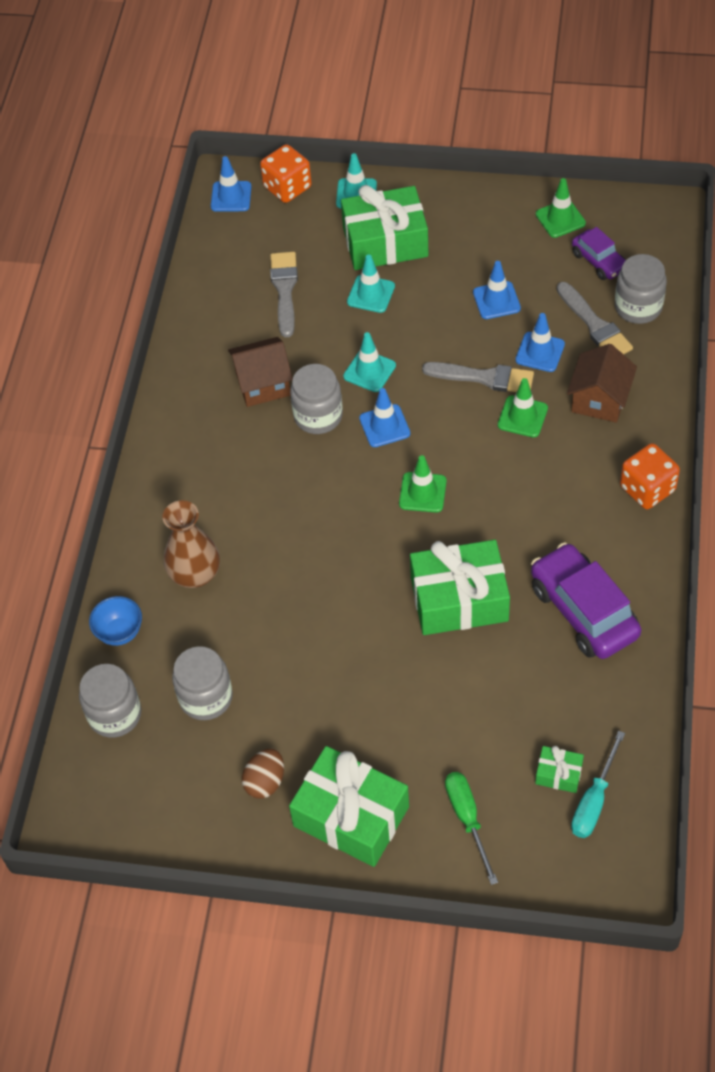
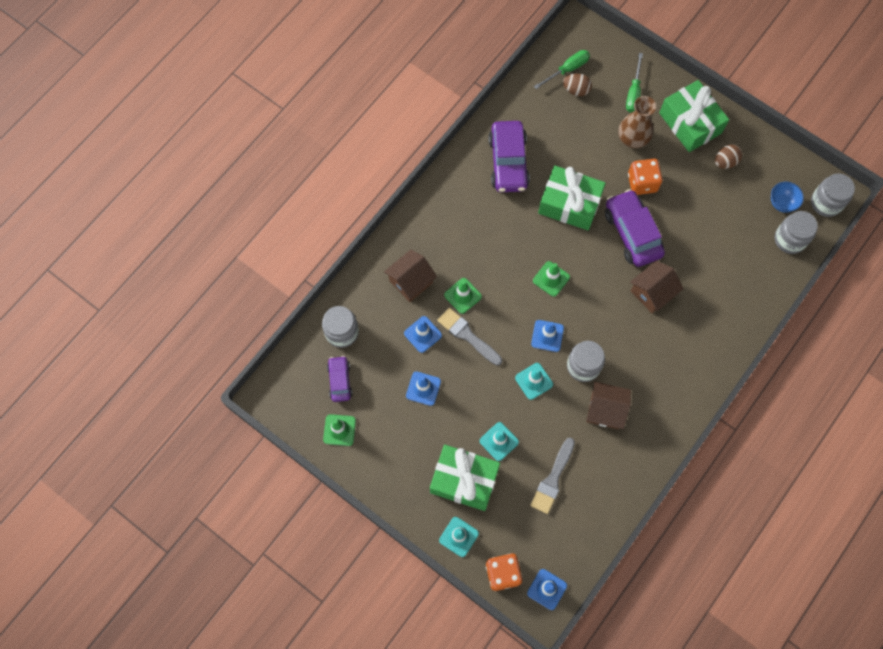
camera: 155 degrees left, 15 degrees up
blue bowl [89,596,142,646] -> blue bowl moved to [771,182,804,213]
brown vase [163,500,220,588] -> brown vase moved to [618,96,656,148]
grey jar [172,646,233,720] -> grey jar moved to [811,174,855,217]
green gift [535,746,584,793] -> brown egg [563,73,592,96]
grey brush [557,282,633,354] -> none
turquoise screwdriver [571,731,625,838] -> green screwdriver [534,50,590,89]
orange dice [620,443,680,509] -> orange dice moved to [628,159,662,195]
none -> purple car [605,189,665,267]
none -> brown house [630,261,683,313]

